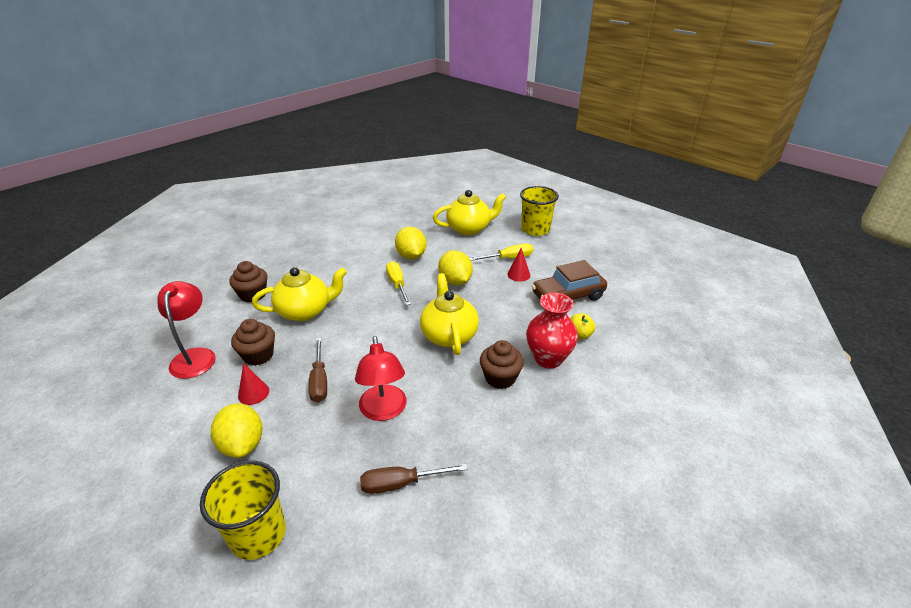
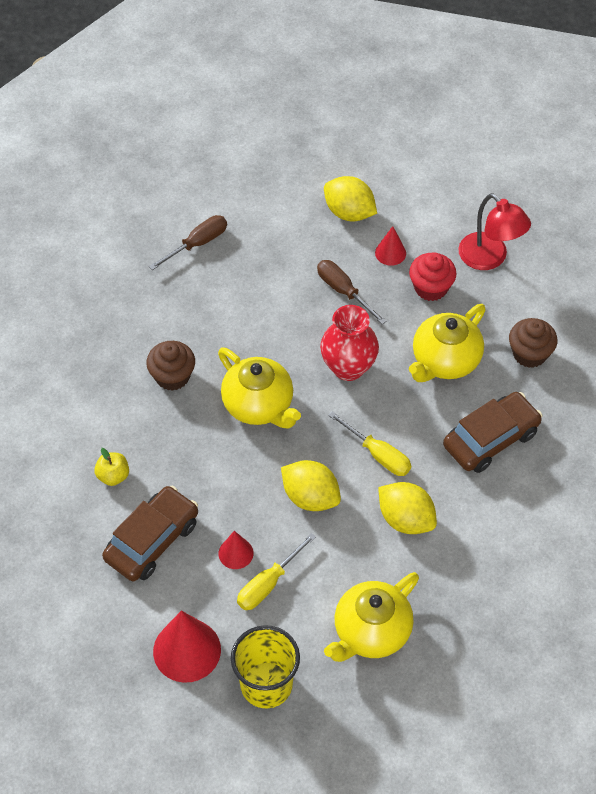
camera: 150 degrees right, 20 degrees up
yellow cup [200,461,286,560] -> none
brown cupcake [231,319,275,366] -> red cupcake [409,252,457,301]
red lamp [355,336,407,421] -> none
red vase [526,293,578,369] -> red vase moved to [320,305,379,381]
none -> red cone [153,611,221,683]
none -> brown car [443,392,542,473]

